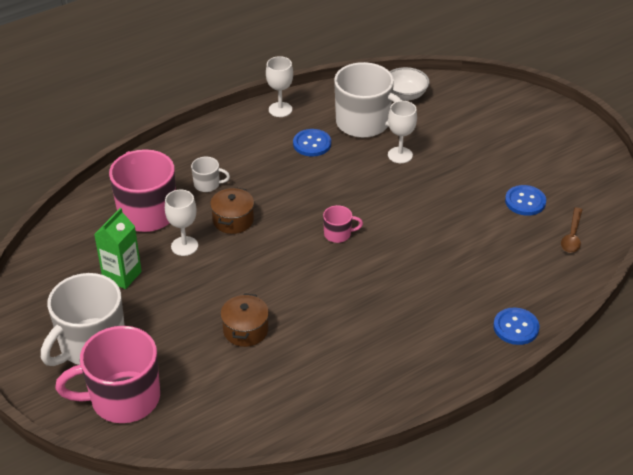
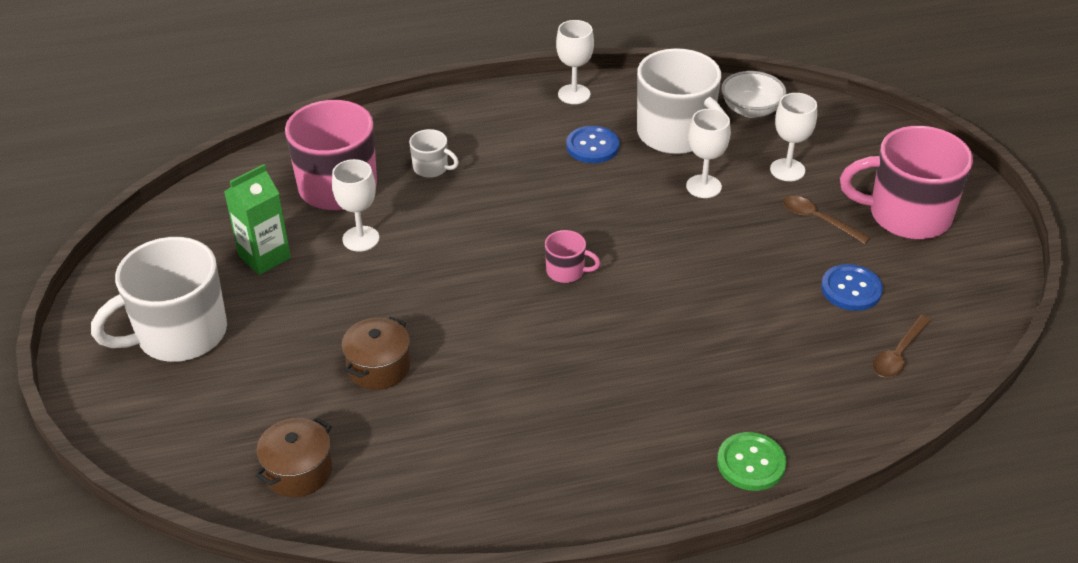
camera: 20 degrees right, 0 degrees up
pink mug [55,326,160,423] -> pink mug moved to [840,126,973,239]
brown pot [210,187,254,234] -> brown pot moved to [256,417,332,497]
blue button [493,308,539,345] -> green button [717,432,786,491]
none -> white goblet [770,93,817,181]
none -> brown spoon [783,196,870,244]

